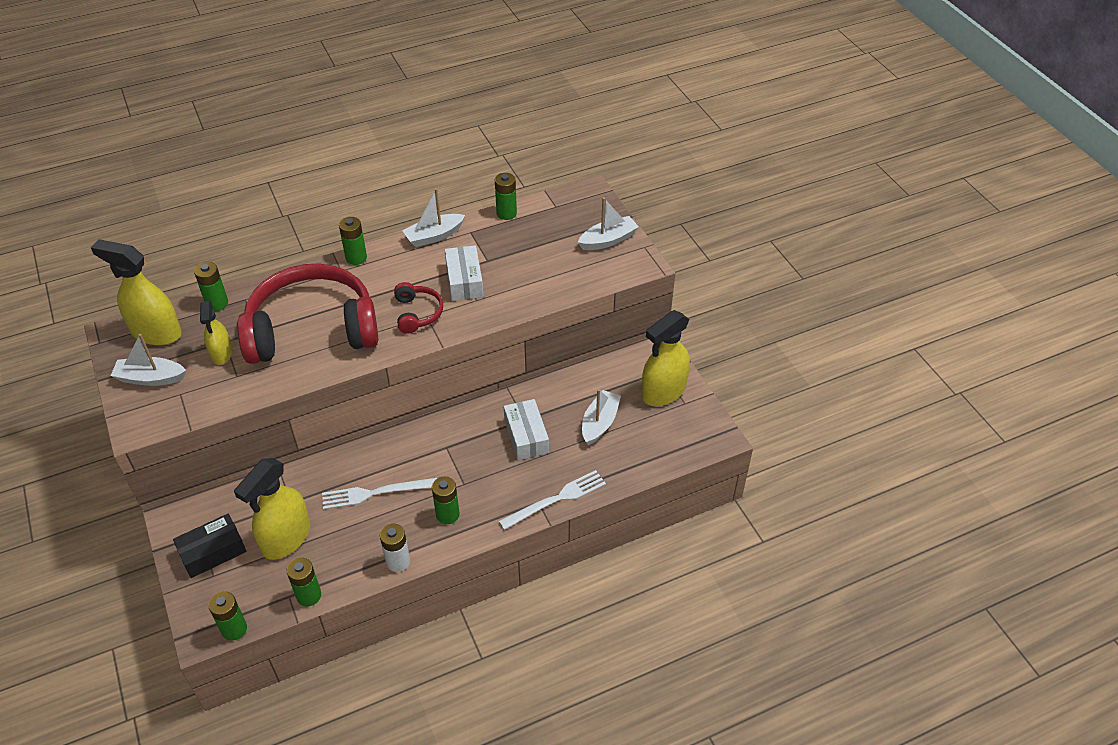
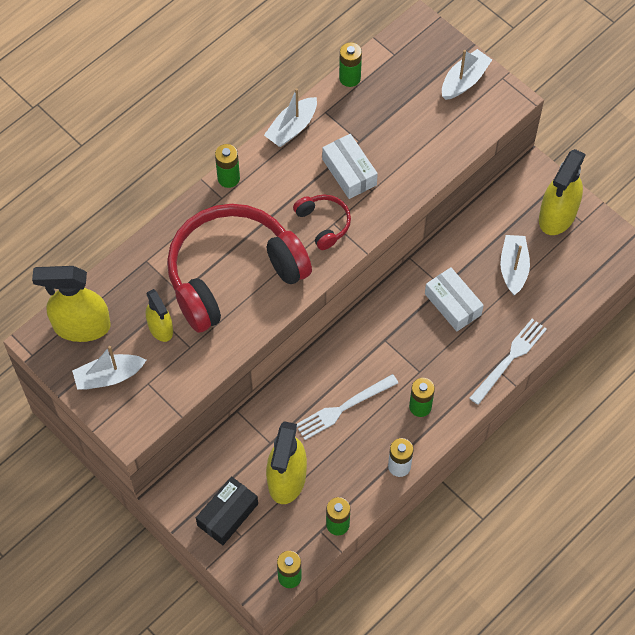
camera: 20 degrees left, 15 degrees up
green battery [194,262,228,311] -> none

